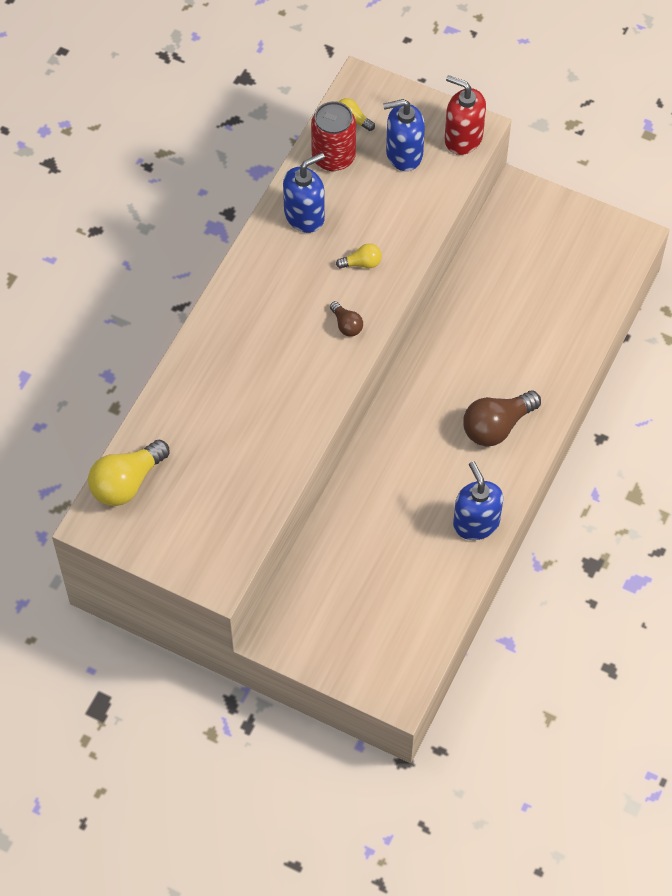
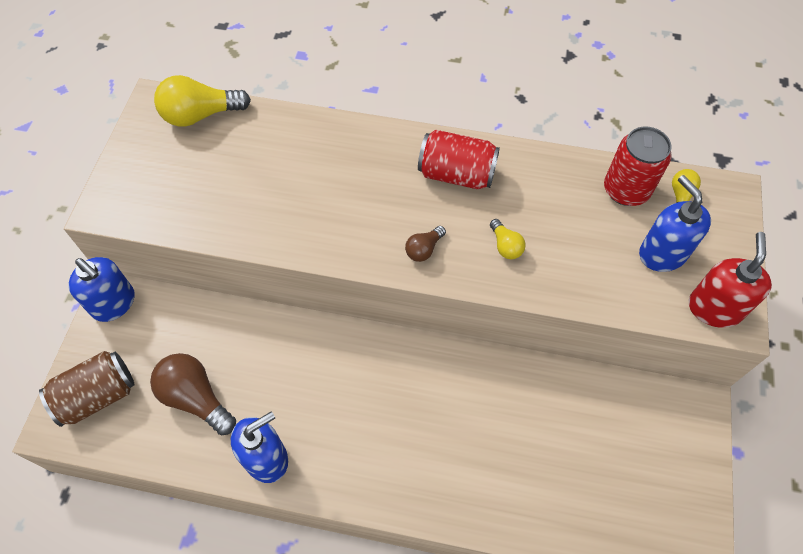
camera: 75 degrees right, 0 degrees up
yellow light bulb [88,439,170,506] -> yellow light bulb turned 45 degrees counterclockwise [154,75,251,127]
blue soap dispenser [283,153,325,233] -> blue soap dispenser moved to [68,257,135,322]
brown light bulb [463,391,541,446] -> brown light bulb moved to [150,353,236,435]
none -> brown can [39,351,135,427]
none -> red can [418,130,500,189]

